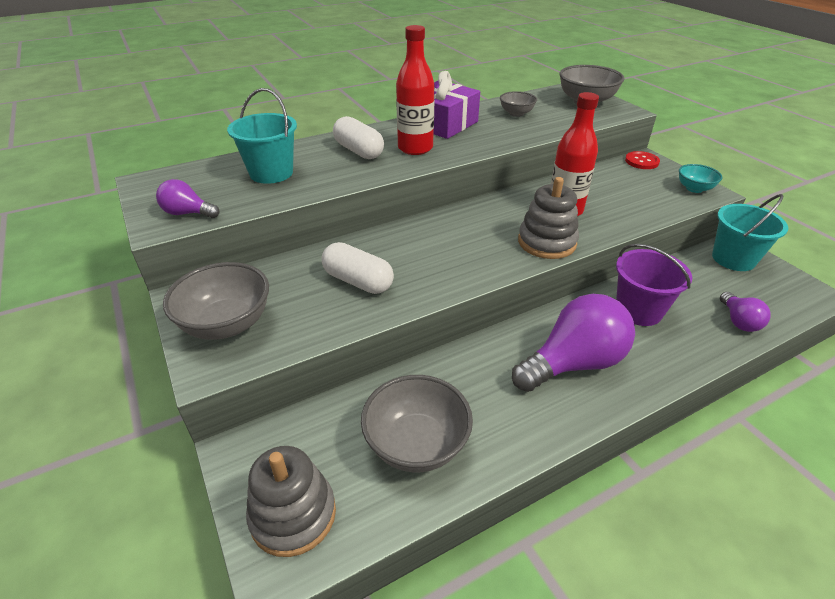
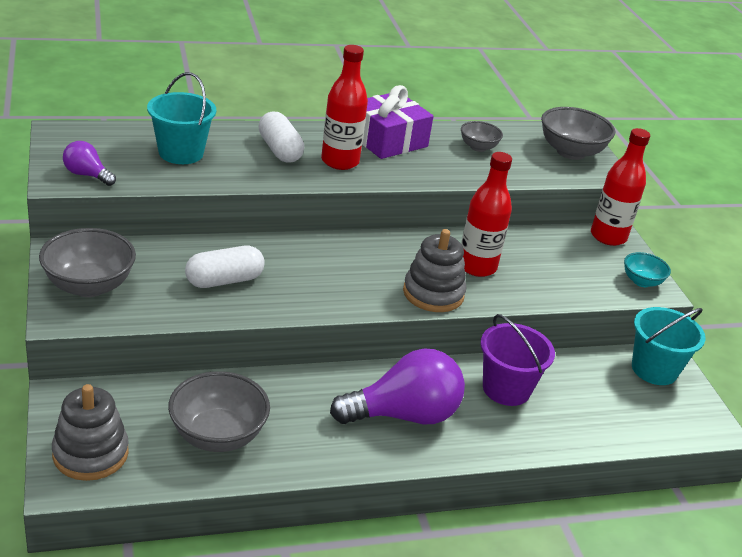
camera: 10 degrees right, 5 degrees down
white capsule [322,242,394,294] -> white capsule turned 75 degrees counterclockwise [185,246,265,288]
red button [625,151,660,169] -> red bottle [591,128,650,246]
purple light bulb [720,292,771,332] -> none

